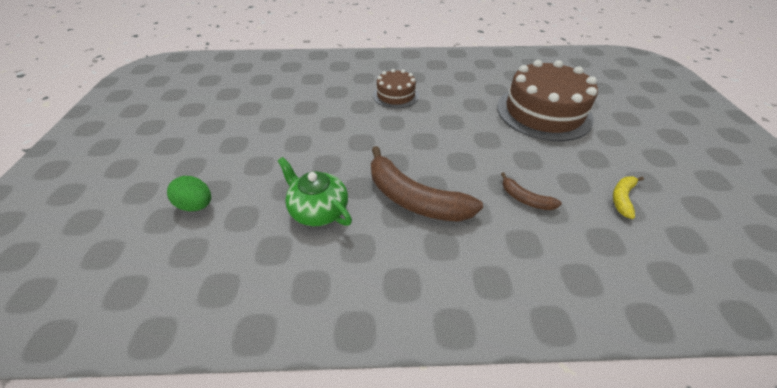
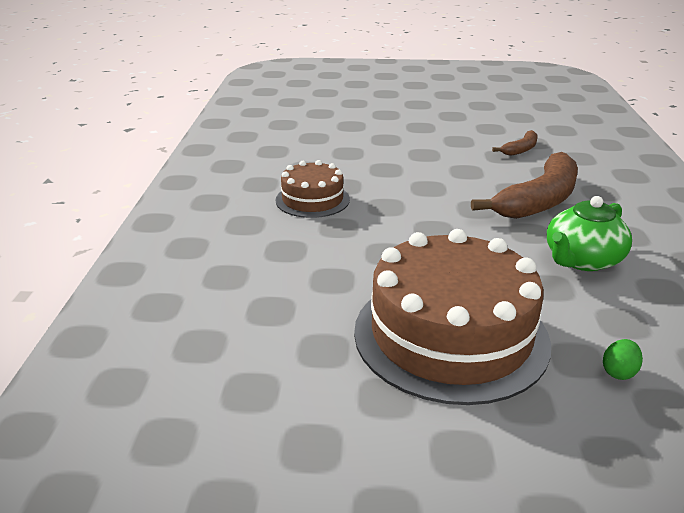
camera: 85 degrees left, 15 degrees down
green egg [167,176,211,211] -> green egg [603,339,643,380], size x0.60
brown cake [497,60,598,141] -> brown cake moved to [354,229,551,405]
yellow banana [613,176,644,219] -> none

